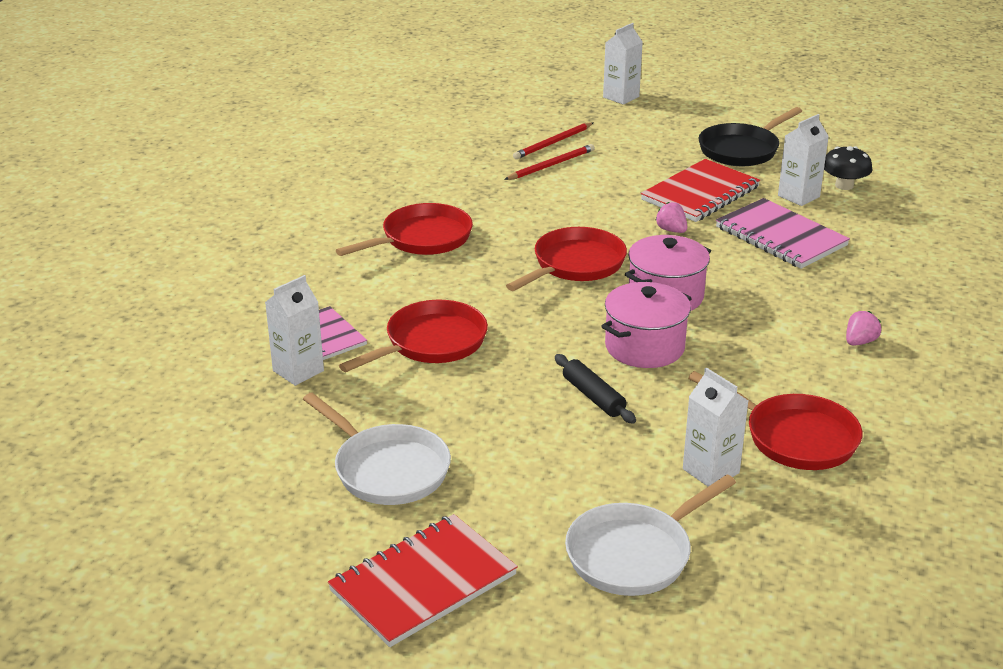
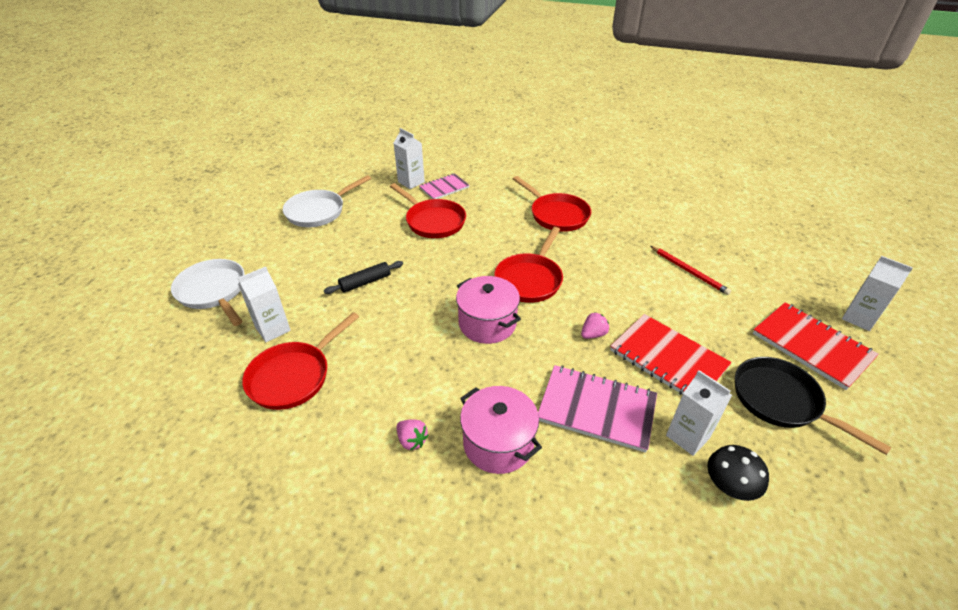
camera: 90 degrees right, 10 degrees up
red notebook [328,514,518,647] -> red notebook moved to [753,302,879,390]
red pan [506,227,627,291] -> red pan turned 75 degrees clockwise [494,227,563,303]
red pencil [513,122,593,159] -> none
pink pot [601,282,692,368] -> pink pot moved to [460,386,542,474]
pink notebook [716,198,850,269] -> pink notebook turned 60 degrees clockwise [538,365,657,453]

